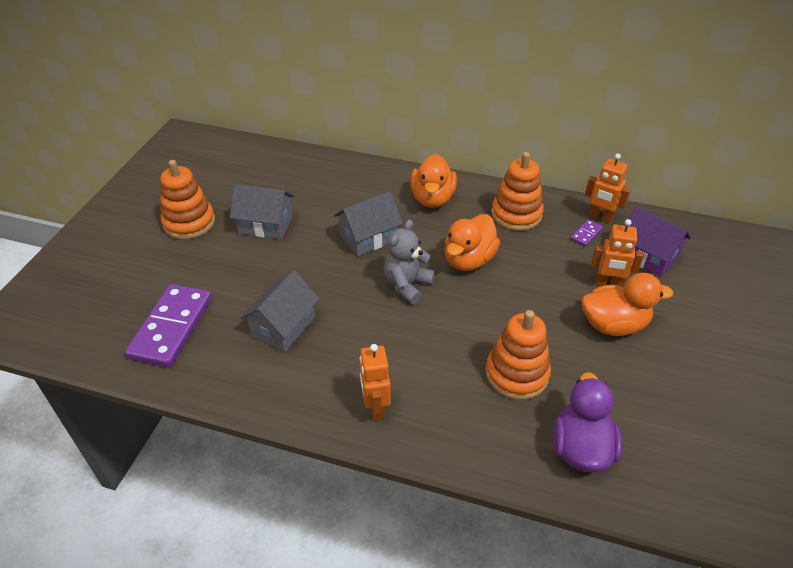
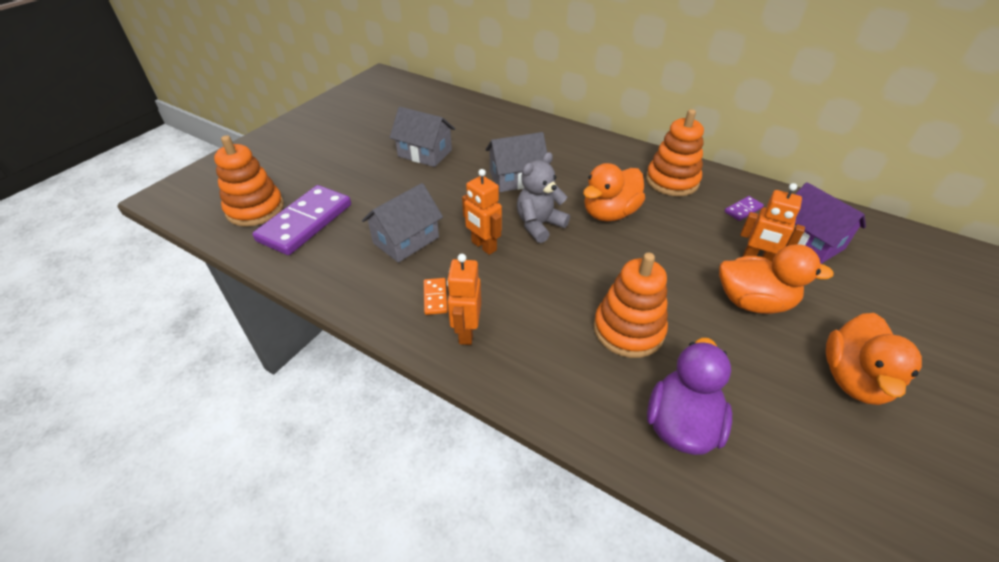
camera: 15 degrees right, 0 degrees up
orange stacking toy [160,160,215,240] -> orange stacking toy moved to [214,135,284,227]
orange duck [410,154,457,208] -> orange duck moved to [826,313,922,405]
orange robot [585,153,631,223] -> orange robot moved to [462,169,502,255]
none -> orange domino [424,278,448,315]

